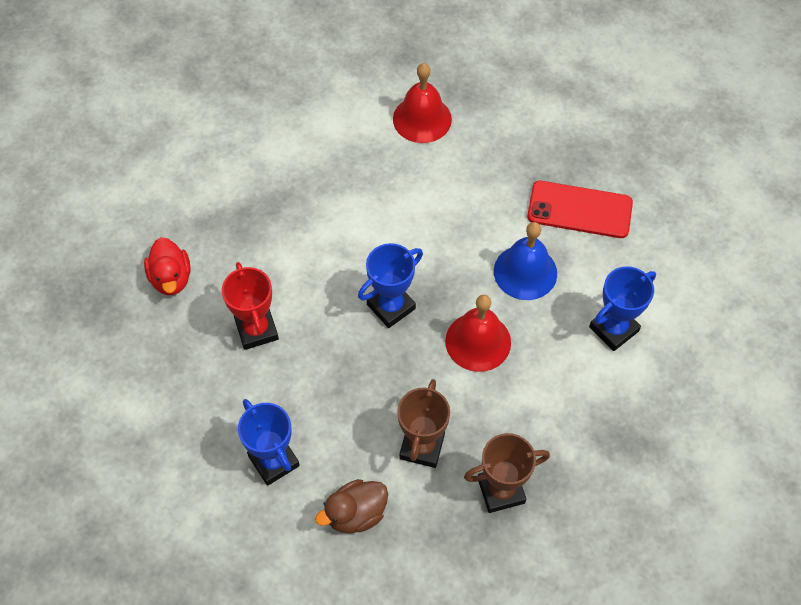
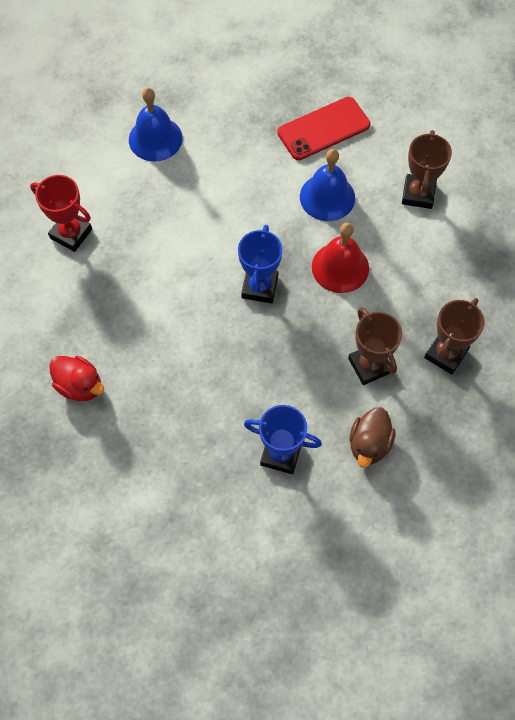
camera: 40 degrees left, 5 degrees up
red trophy [222,262,279,350] -> red trophy moved to [30,175,92,252]
red bell [393,63,452,143] -> blue bell [129,88,183,162]
blue trophy [589,266,656,351] -> brown trophy [402,130,452,209]

